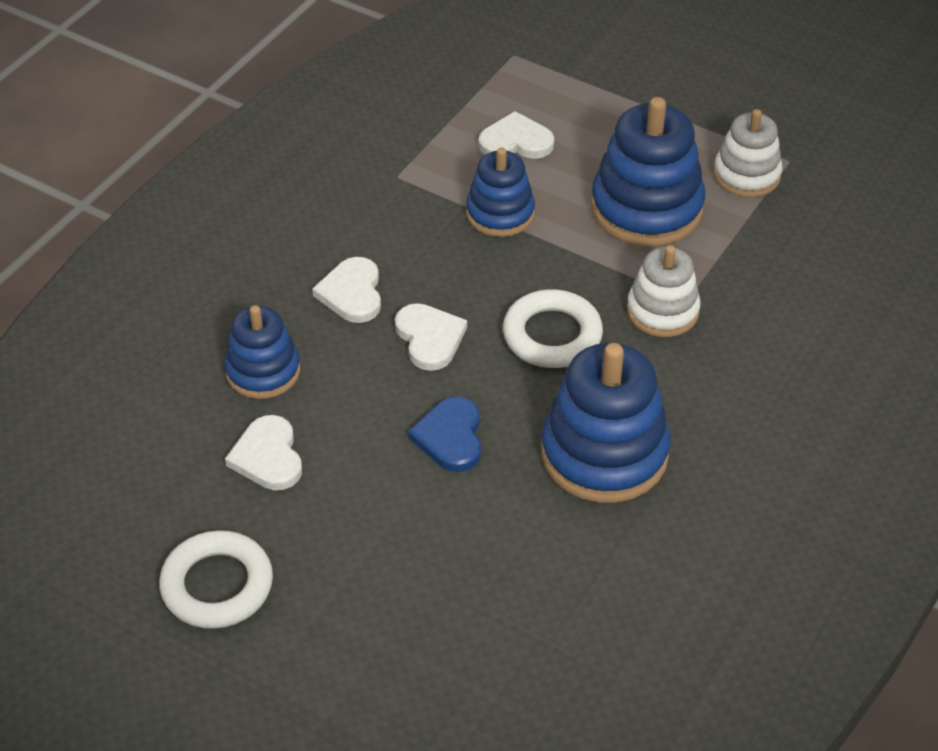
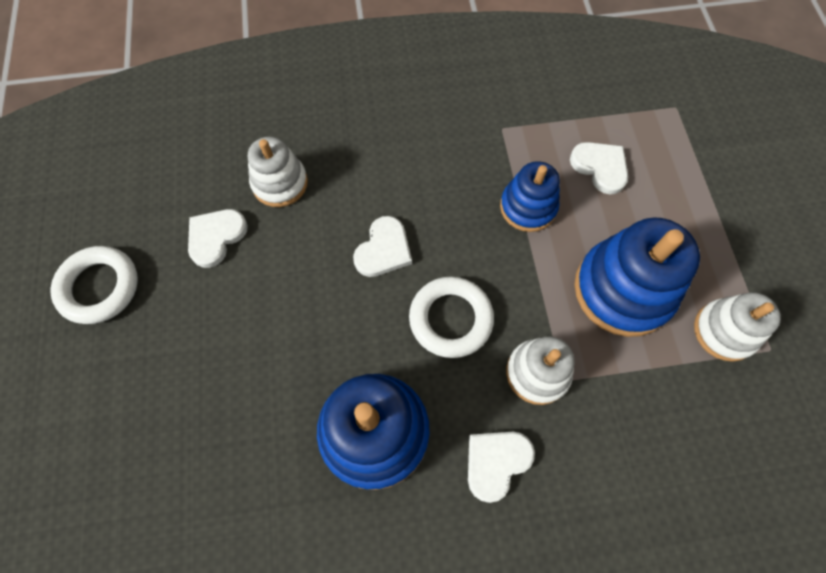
camera: 50 degrees right, 20 degrees up
blue stacking toy [224,305,300,399] -> white stacking toy [248,137,308,207]
white heart [312,257,381,323] -> white heart moved to [468,432,535,503]
blue heart [408,397,481,472] -> none

